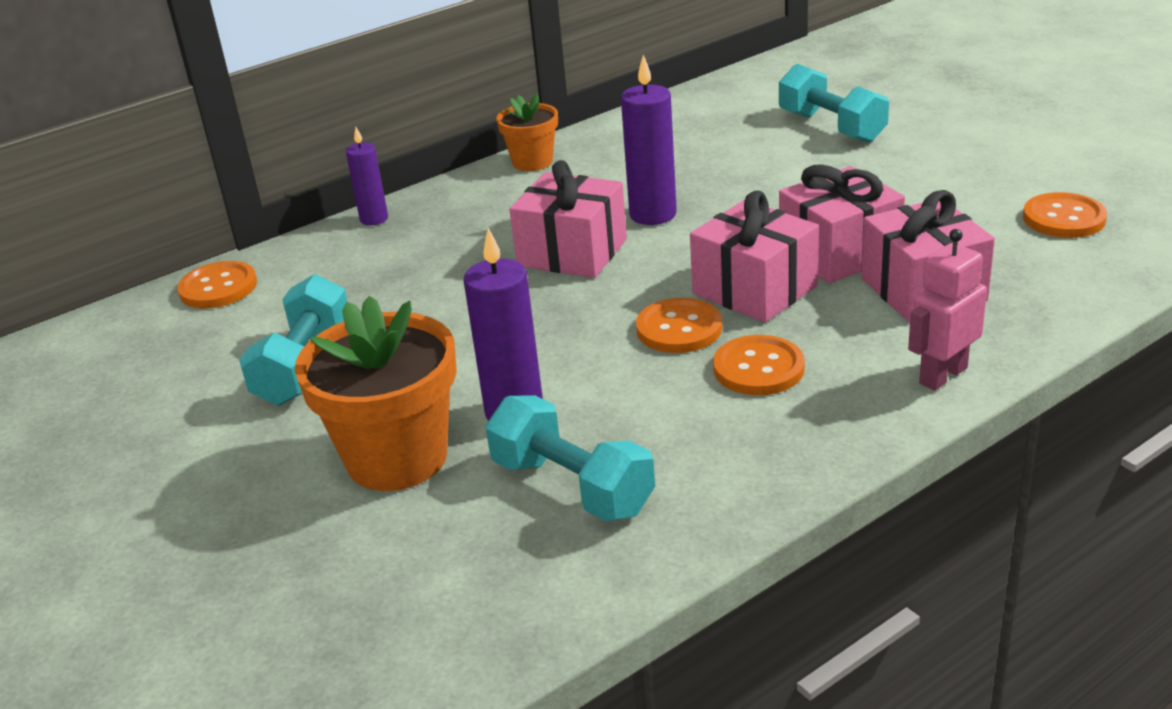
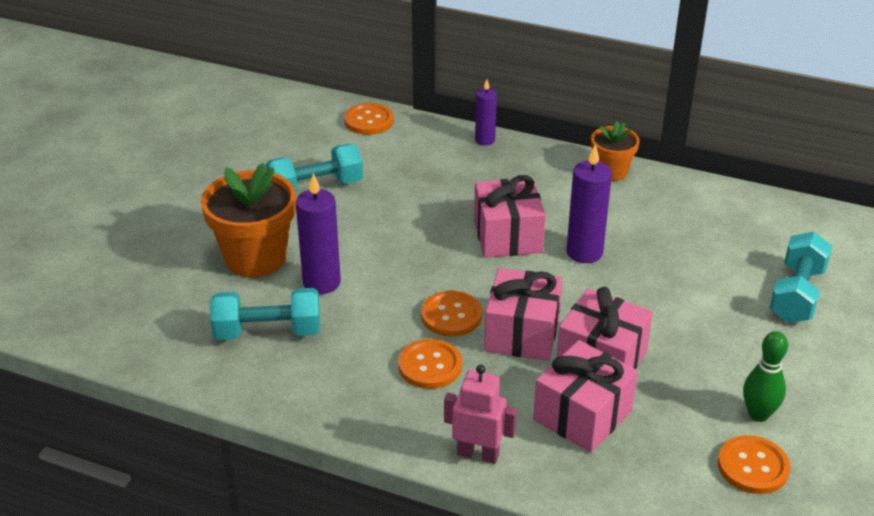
camera: 55 degrees right, 5 degrees up
turquoise dumbbell [485,395,655,521] -> turquoise dumbbell turned 75 degrees clockwise [210,288,320,340]
none -> green bowling pin [743,331,788,422]

